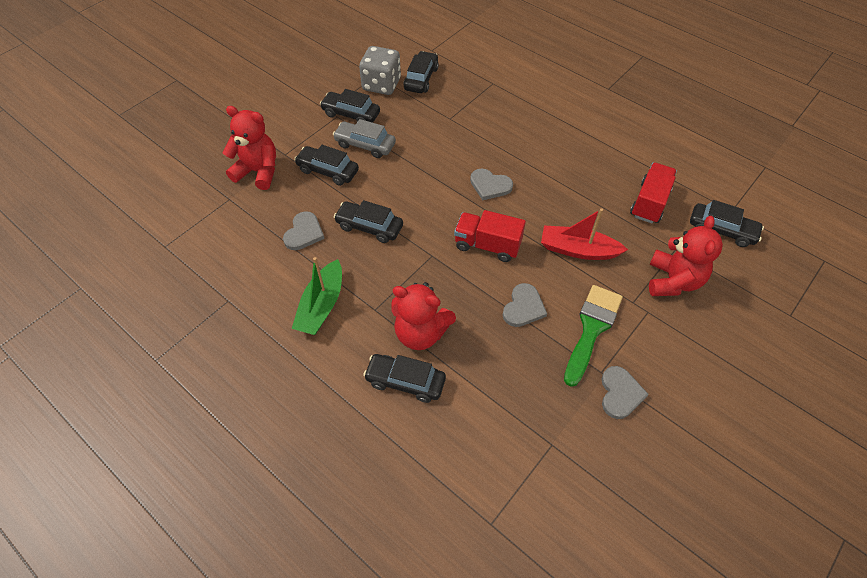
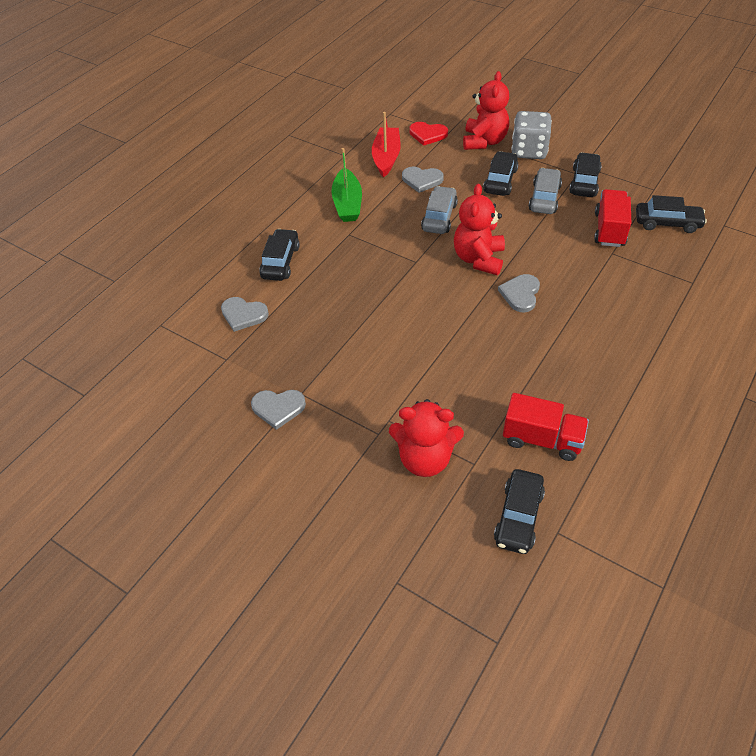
camera: 85 degrees right, 5 degrees down
green boat [292,257,342,335] -> green boat turned 105 degrees counterclockwise [331,148,362,222]
black car [334,200,403,243] -> grey car [421,186,458,234]
grey dice [359,46,401,95] -> grey dice moved to [512,111,552,159]
red teddy bear [391,282,456,350] -> red teddy bear moved to [454,184,505,275]
red truck [454,210,526,262] -> red truck moved to [594,189,631,247]
grey heart [503,283,547,327] -> grey heart moved to [221,297,269,332]
red boat [541,208,628,260] -> red boat moved to [372,112,401,178]
green brush [564,285,623,387] -> none
none -> red heart [409,122,448,146]

